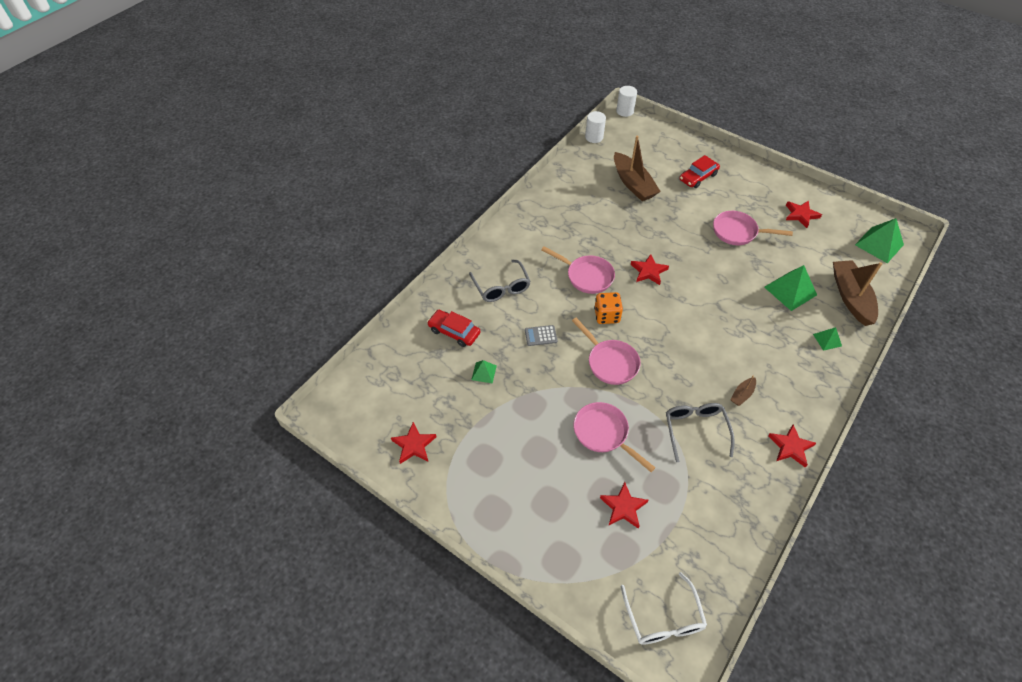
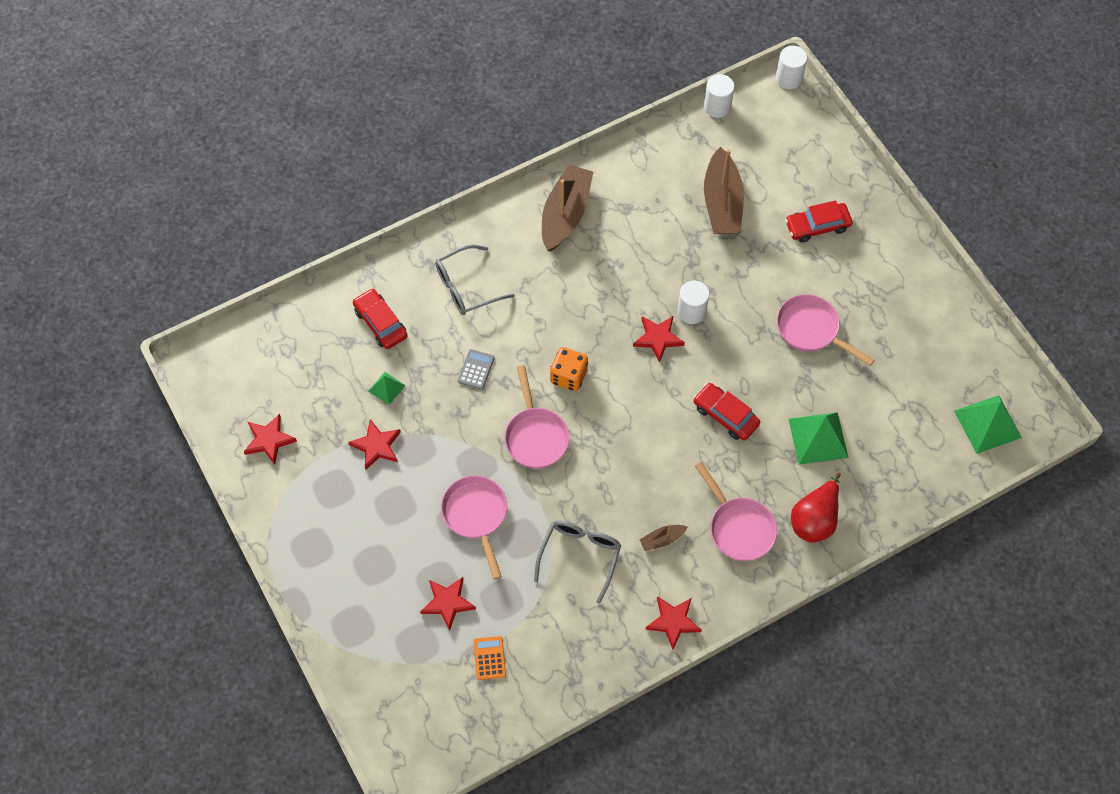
camera: 25 degrees right, 10 degrees up
grey glasses [469,260,531,302] -> grey glasses turned 60 degrees clockwise [435,245,515,315]
grey calculator [525,325,557,346] -> grey calculator turned 90 degrees clockwise [458,349,495,390]
pink pan [541,246,615,294] -> pink pan moved to [695,462,777,561]
white glasses [620,572,707,645] -> none
red star [786,200,822,228] -> red star moved to [348,419,401,470]
green pyramid [813,327,842,351] -> red pear [791,472,841,543]
brown boat [833,260,883,326] -> brown boat moved to [542,164,593,252]
none -> orange calculator [474,636,506,680]
none -> white cylinder [677,281,709,324]
none -> red car [693,383,760,441]

